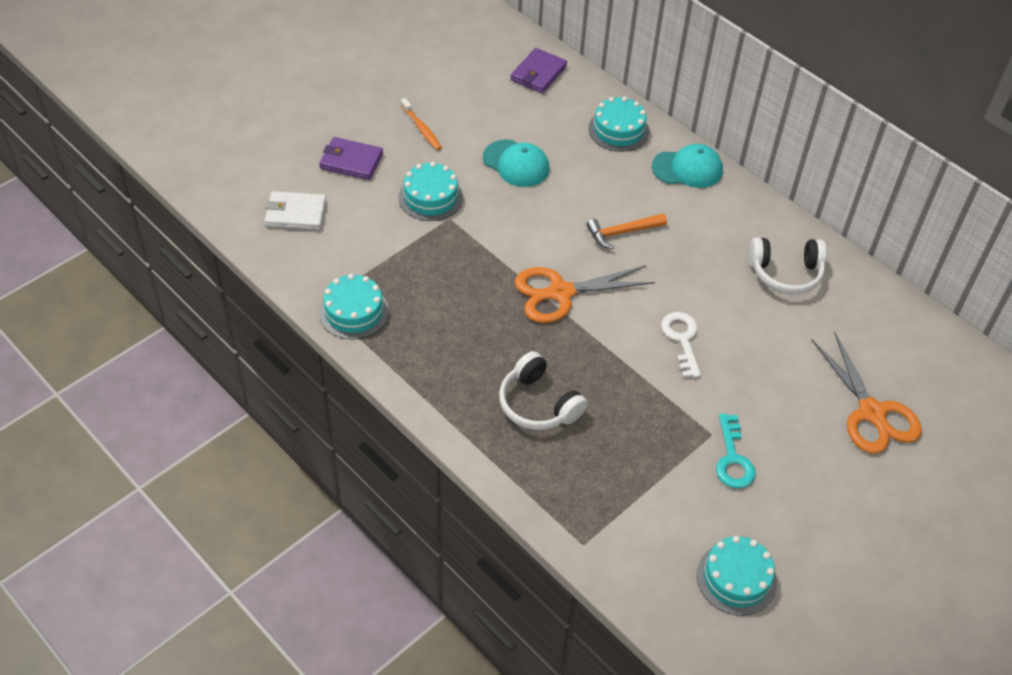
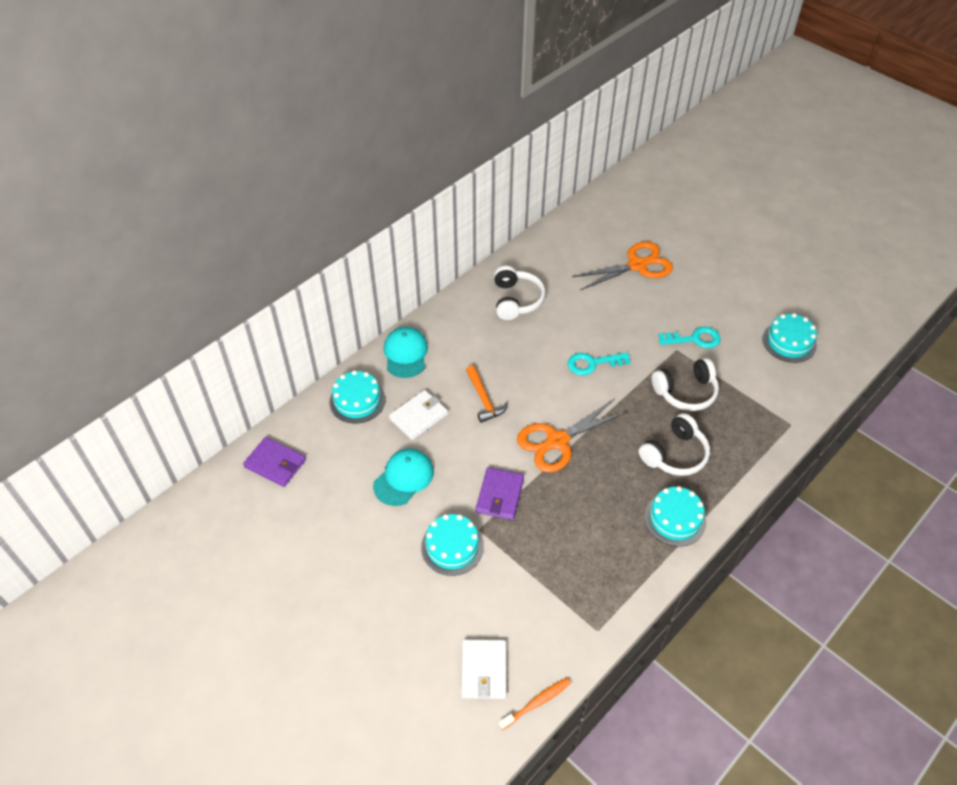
camera: 90 degrees left, 0 degrees up
purple wallet [319,137,383,180] -> purple wallet moved to [476,467,524,520]
turquoise cake [319,274,389,340] -> turquoise cake moved to [644,486,706,546]
orange toothbrush [401,98,442,150] -> orange toothbrush moved to [499,678,571,730]
orange scissors [514,265,655,323] -> orange scissors turned 75 degrees clockwise [517,399,628,473]
white key [661,312,701,378] -> turquoise key [568,352,630,375]
none -> white wallet [389,390,448,440]
none -> white headphones [652,358,719,411]

